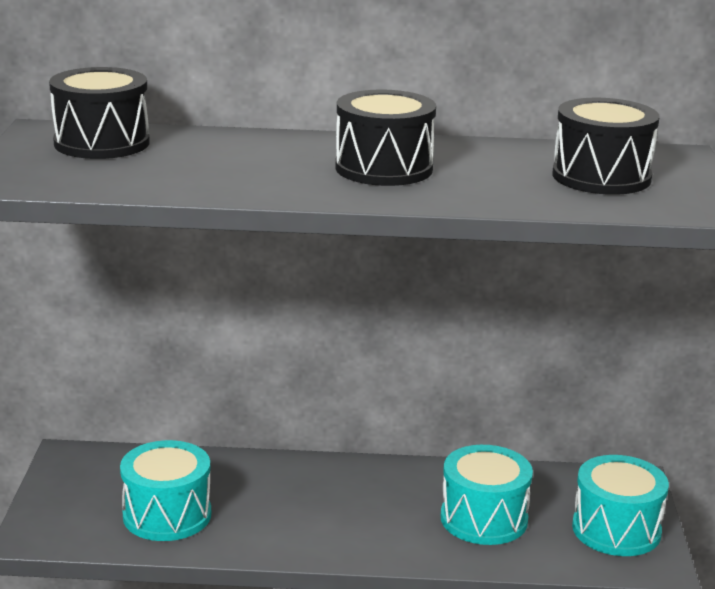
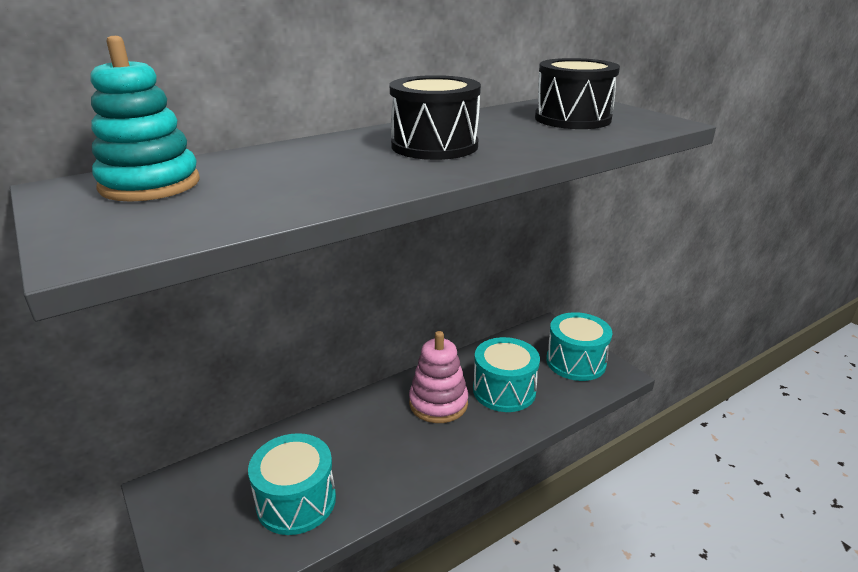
camera: 35 degrees left, 5 degrees up
black drum [49,67,150,159] -> turquoise stacking toy [90,36,200,202]
none -> pink stacking toy [409,331,468,423]

